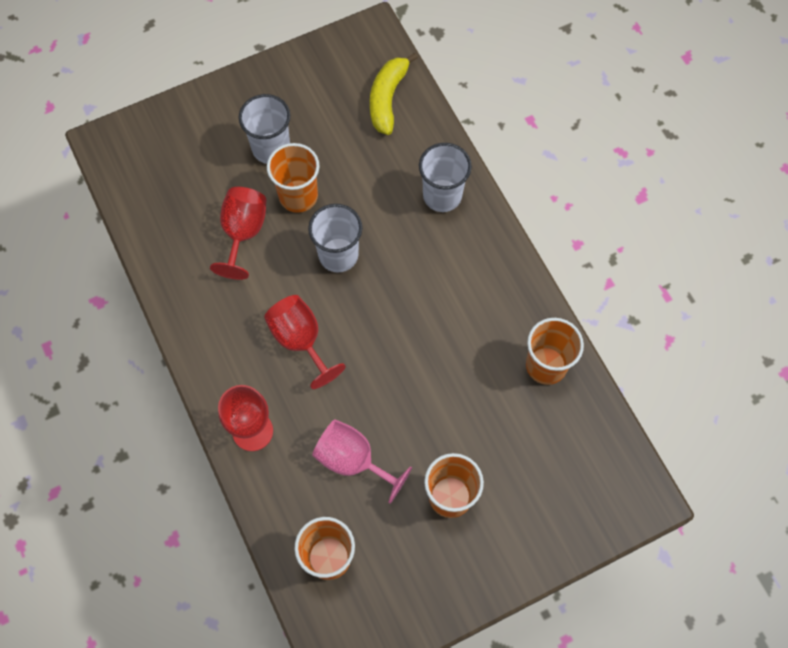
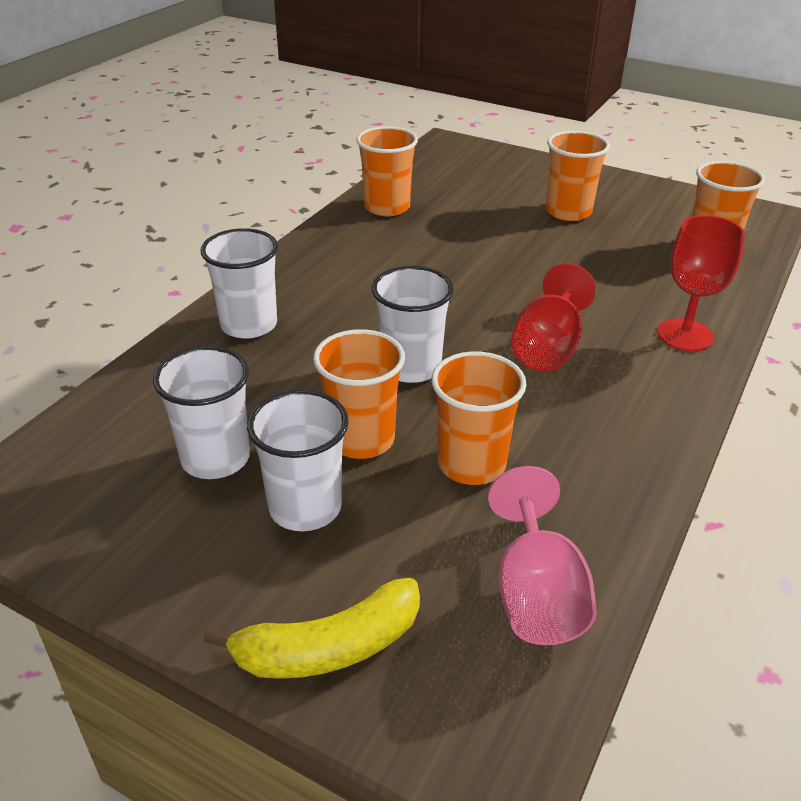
camera: 125 degrees left, 30 degrees down
red goblet [210,187,267,280] -> orange cup [431,351,527,485]
pink goblet [312,419,412,504] -> pink goblet moved to [488,466,597,645]
yellow banana [370,53,418,135] -> yellow banana moved to [204,578,420,679]
none -> white cup [153,346,250,479]

